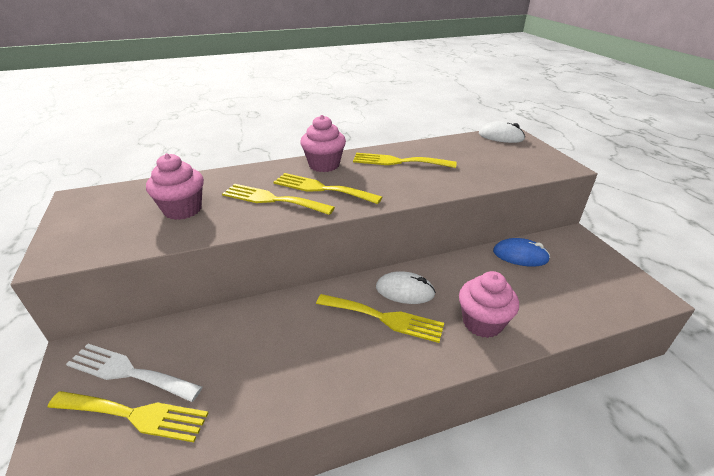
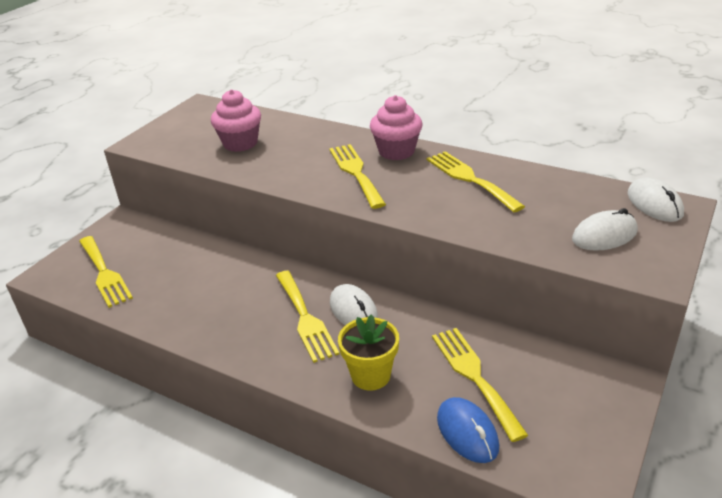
camera: 50 degrees right, 0 degrees up
white fork [66,344,202,402] -> none
yellow fork [222,184,335,215] -> yellow fork moved to [432,328,528,442]
pink cupcake [459,271,519,338] -> yellow flower pot [338,314,399,390]
blue mouse [493,238,550,267] -> blue mouse moved to [437,397,499,463]
none -> white mouse [572,208,638,251]

